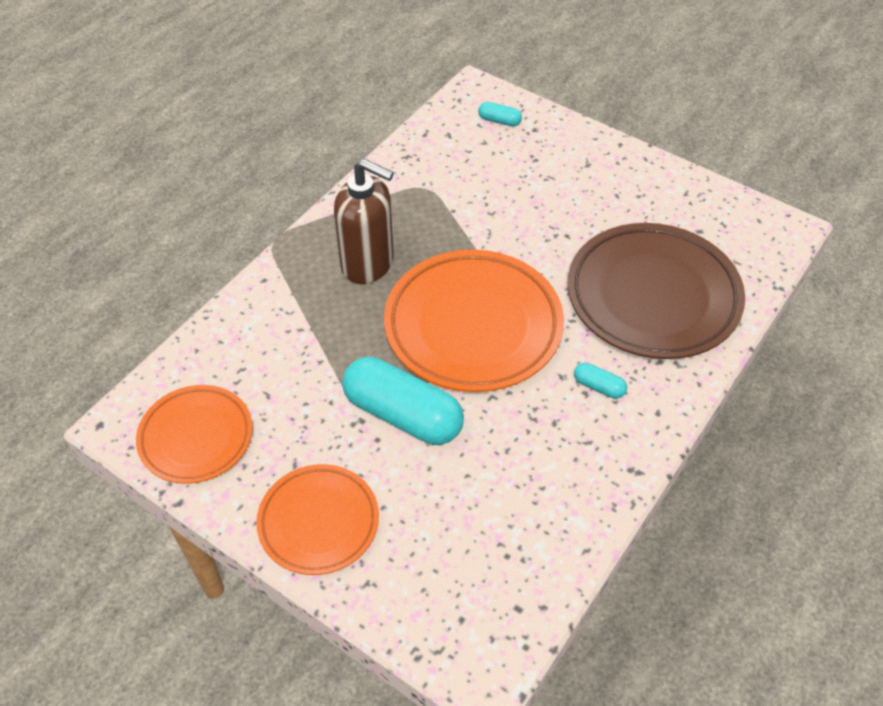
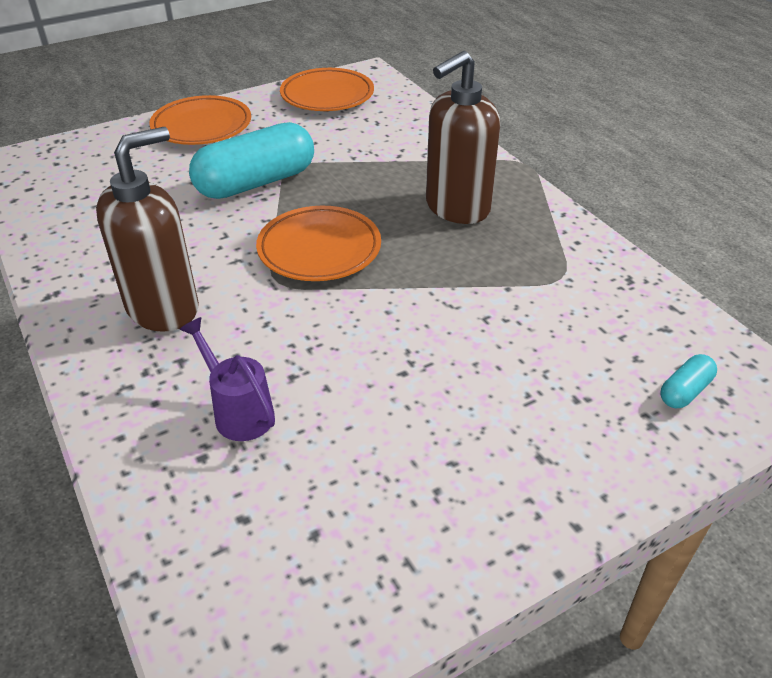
camera: 115 degrees right, 10 degrees down
orange plate [384,250,564,392] -> orange plate [256,206,381,281], size x0.59
brown plate [568,223,745,359] -> purple watering can [179,317,275,441]
turquoise capsule [574,363,627,399] -> brown soap dispenser [96,127,199,332]

